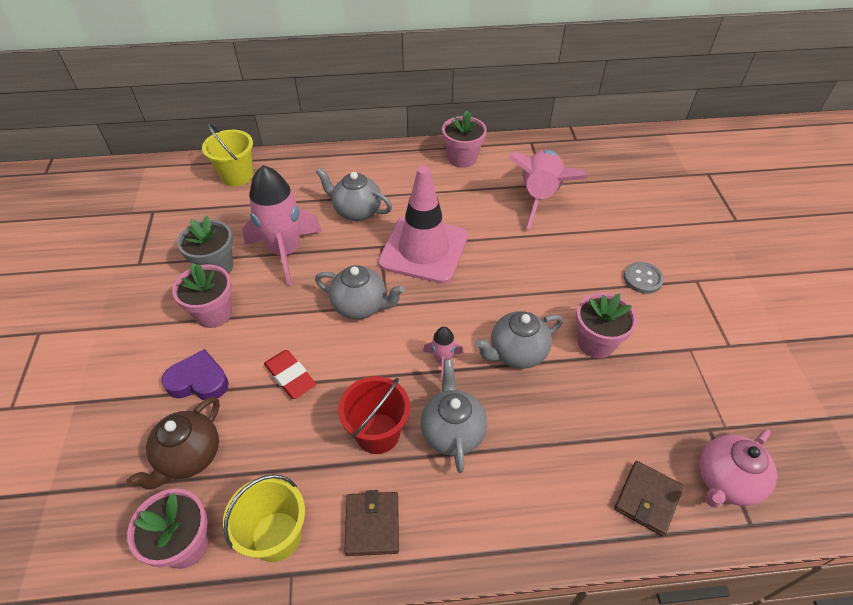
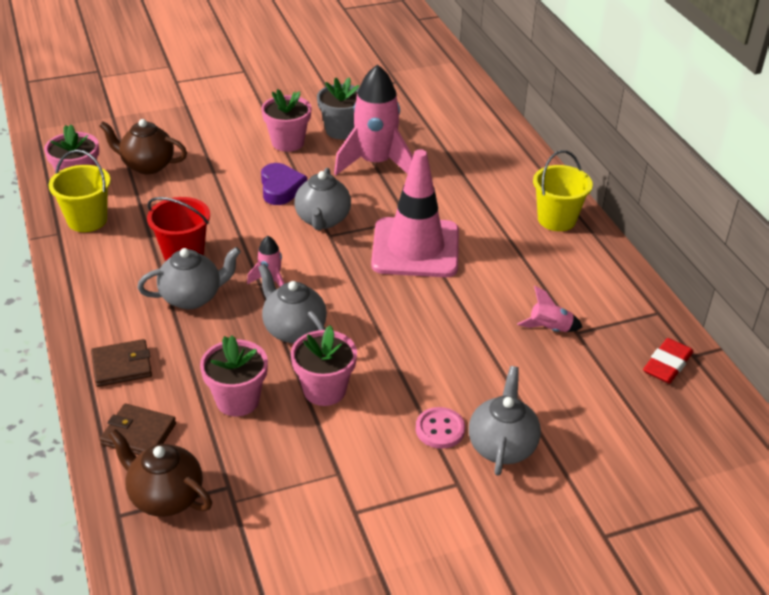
camera: 75 degrees right, 10 degrees down
purple heart [161,349,229,400] -> purple heart moved to [261,163,307,205]
yellow bucket [202,123,253,186] -> yellow bucket moved to [533,150,593,231]
red eraser [264,350,316,399] -> red eraser moved to [643,338,694,384]
grey teapot [316,168,392,221] -> grey teapot moved to [469,366,541,476]
brown wallet [345,490,399,556] -> brown wallet moved to [91,339,152,387]
pink flower pot [442,111,487,168] -> pink flower pot moved to [200,335,268,416]
pink rocket [508,150,587,229] -> pink rocket [517,286,582,332], size x0.46
grey button [624,262,664,294] -> pink button [416,407,465,449]
pink teapot [699,429,777,508] -> brown teapot [109,429,212,517]

